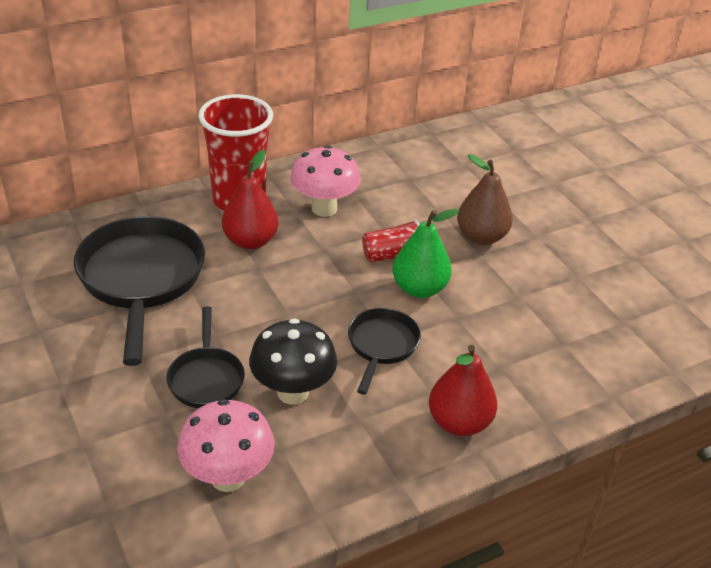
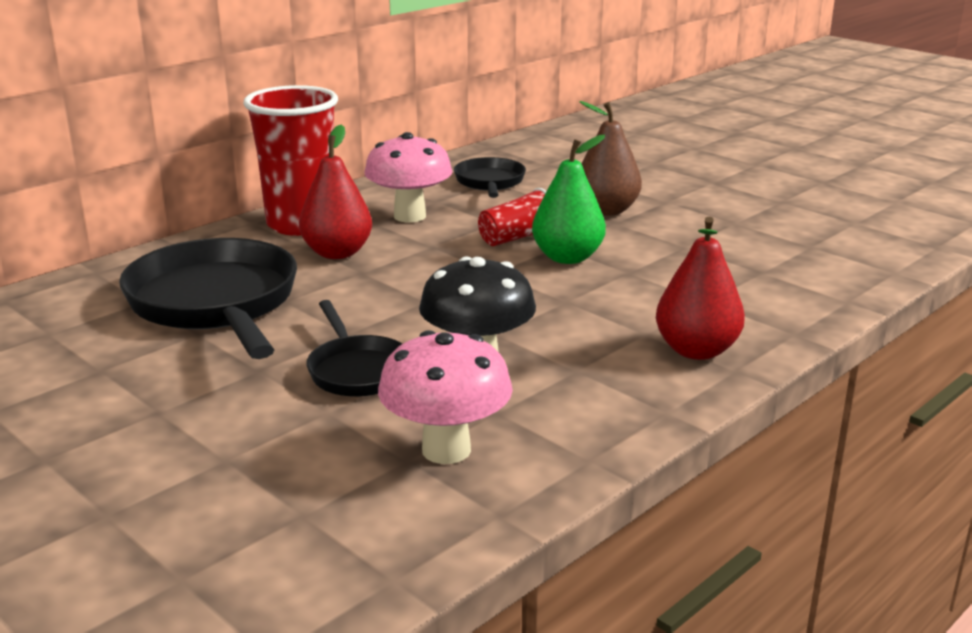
camera: 15 degrees left, 15 degrees down
black pan [348,308,421,395] -> black pan moved to [454,157,526,198]

